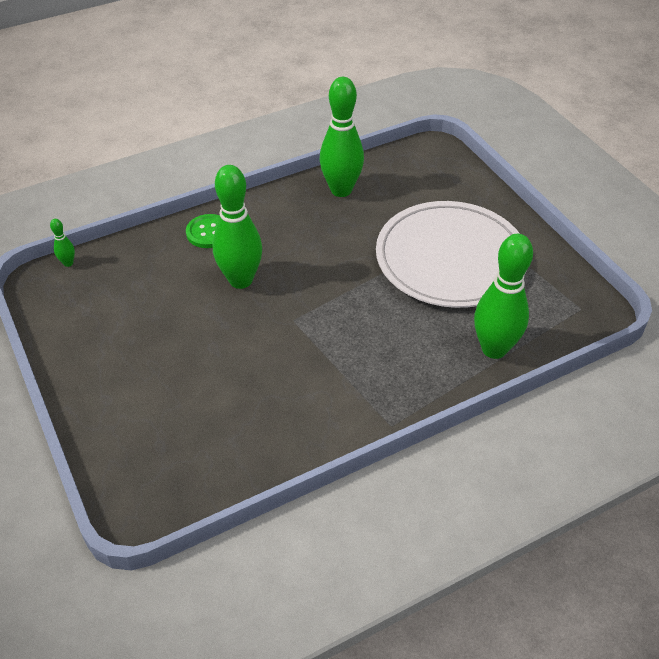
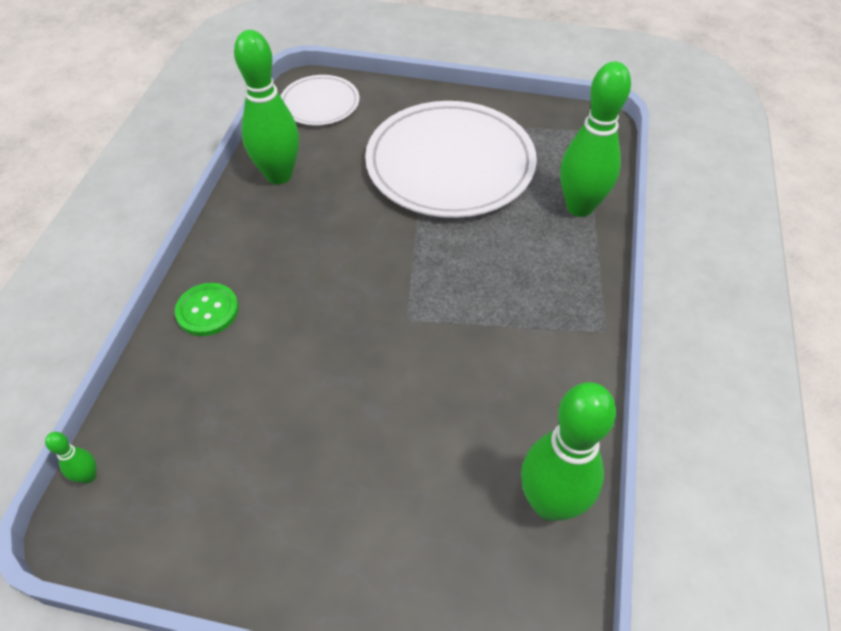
camera: 50 degrees left, 5 degrees up
green bowling pin [213,165,262,289] -> green bowling pin moved to [521,382,616,521]
none -> white plate [281,75,359,125]

